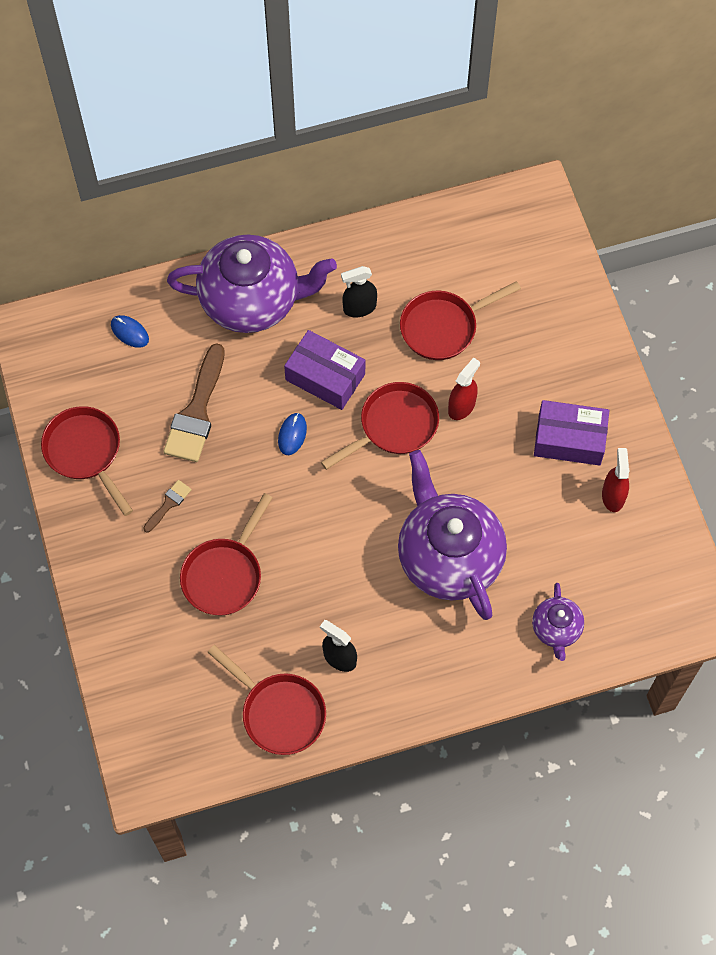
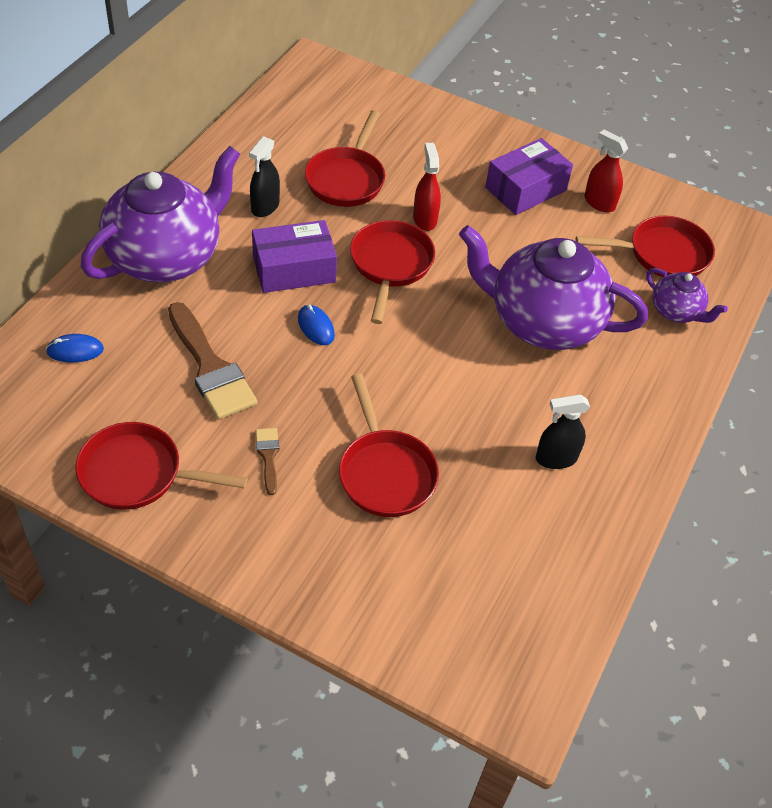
camera: 50 degrees left, 15 degrees down
red pan [208,645,326,755] -> red pan moved to [576,216,715,277]

